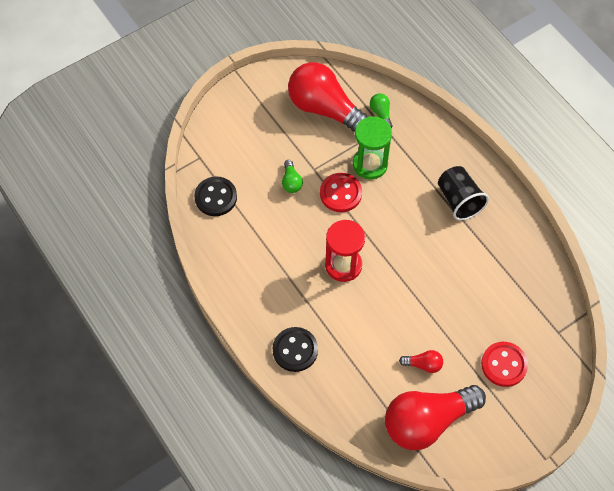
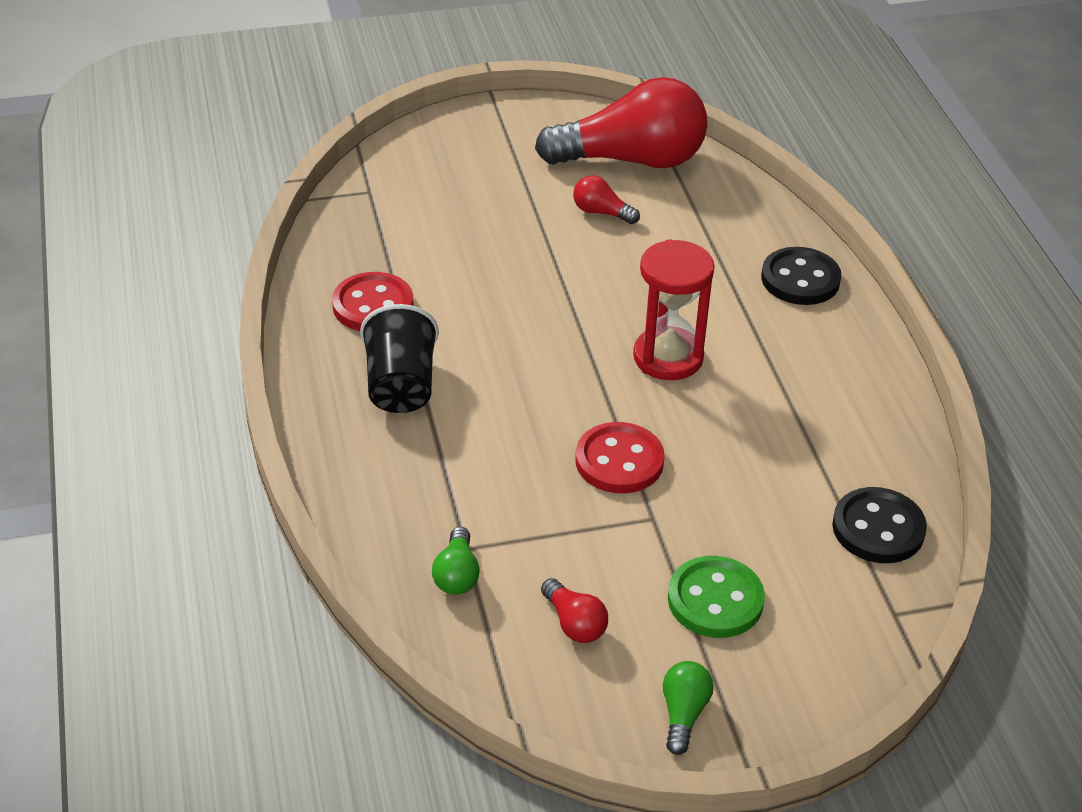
camera: 160 degrees left, 20 degrees down
green light bulb [282,160,303,193] -> green light bulb moved to [663,661,714,755]
red light bulb [288,62,368,132] -> red light bulb [541,578,608,643], size x0.41
green hourglass [353,116,392,180] -> none
red button [481,342,528,387] -> red button moved to [332,272,413,331]
none -> green button [668,556,765,638]

